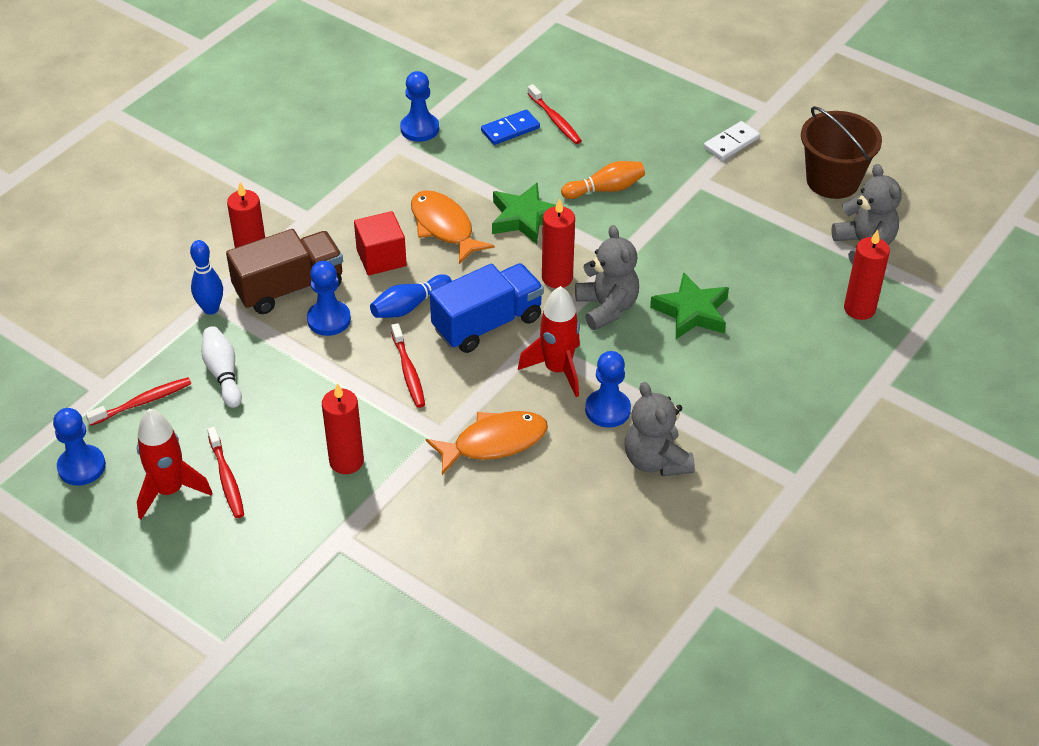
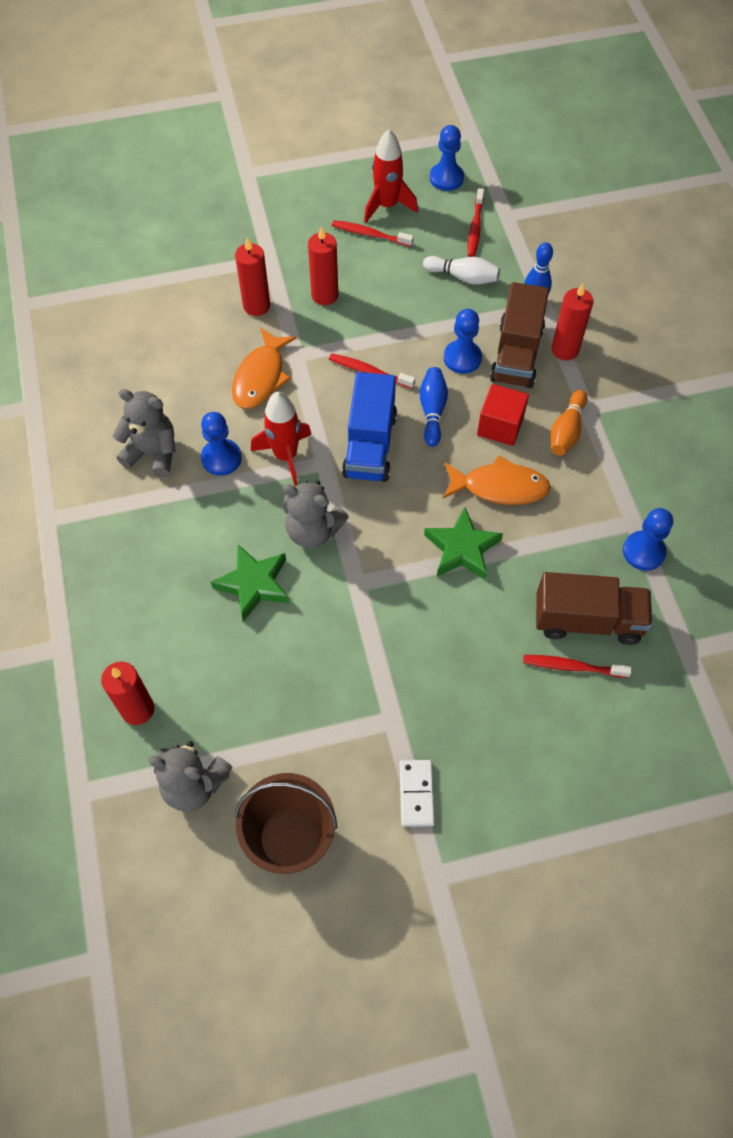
camera: 130 degrees right, 15 degrees up
blue domino [481,109,540,145] -> brown truck [536,572,652,645]
red candle [542,198,575,288] -> red candle moved to [235,238,270,316]
orange bowling pin [561,161,645,199] -> orange bowling pin moved to [551,390,587,455]

